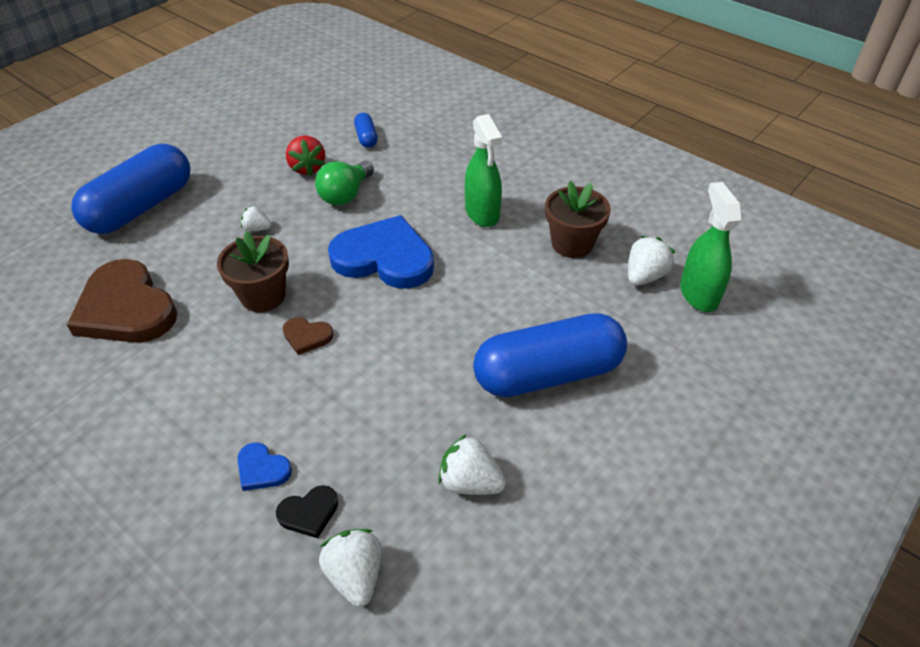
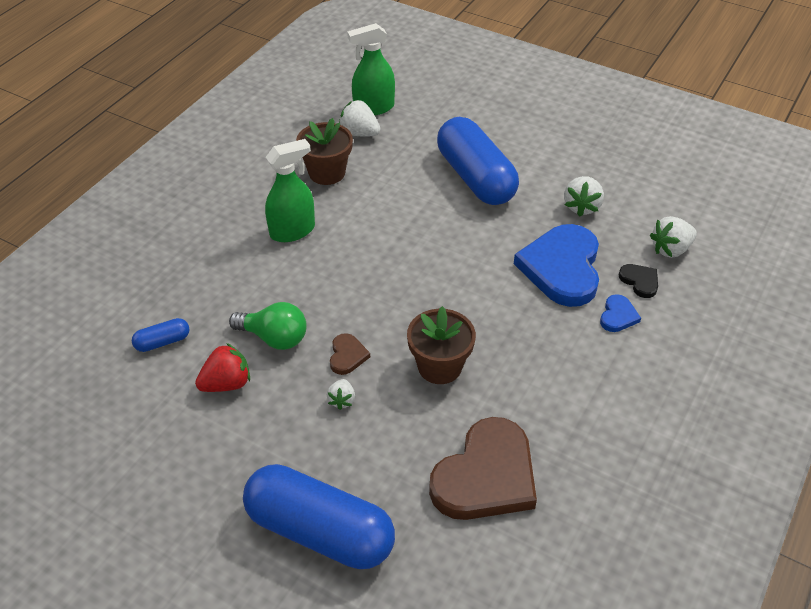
camera: 100 degrees left, 0 degrees up
brown heart [283,317,333,355] -> brown heart moved to [330,333,370,375]
blue heart [328,215,434,289] -> blue heart moved to [514,224,599,307]

